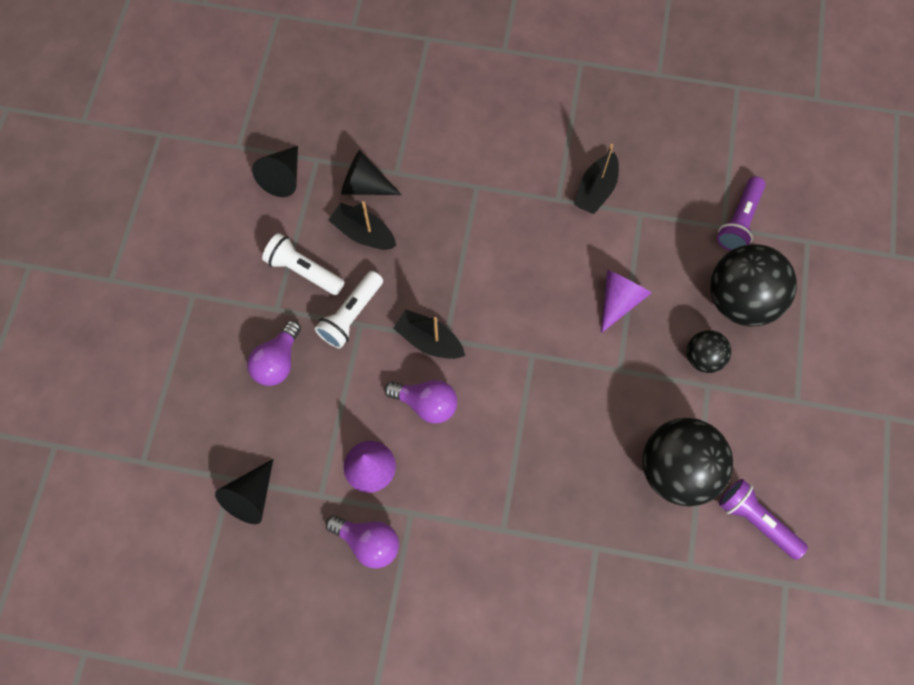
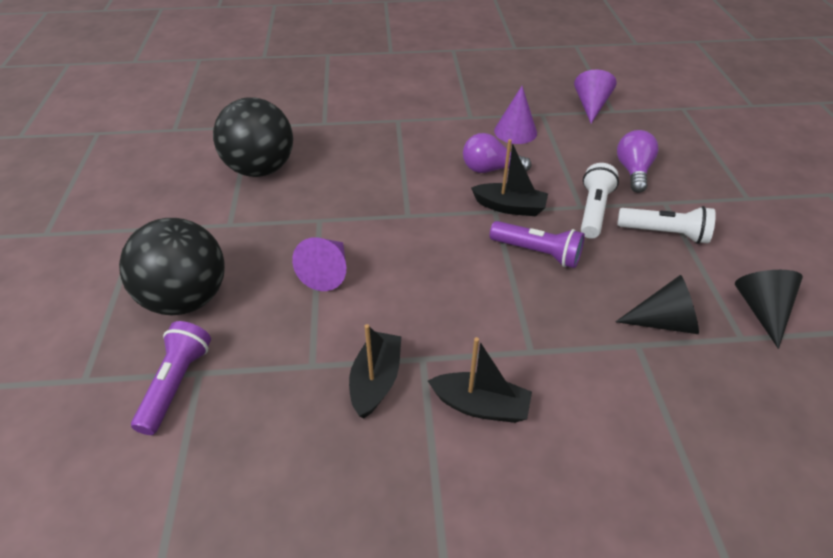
camera: 165 degrees right, 25 degrees down
black cone [215,459,273,524] -> purple cone [574,70,617,124]
purple light bulb [326,515,399,569] -> none
black boat [328,201,396,250] -> black boat moved to [428,337,532,423]
black ball [687,330,731,373] -> none
purple flashlight [719,479,808,560] -> purple flashlight moved to [490,221,585,268]

